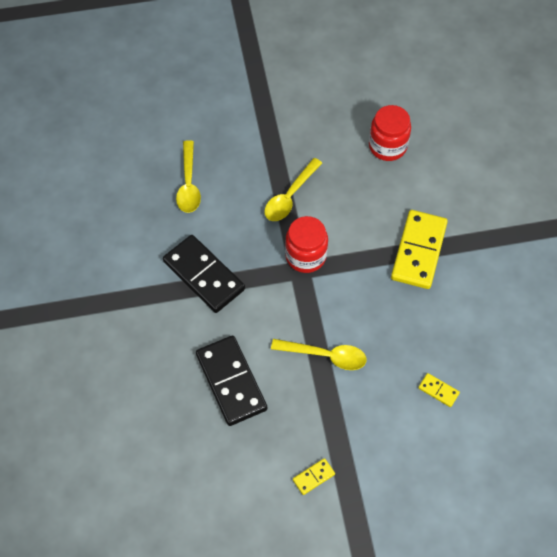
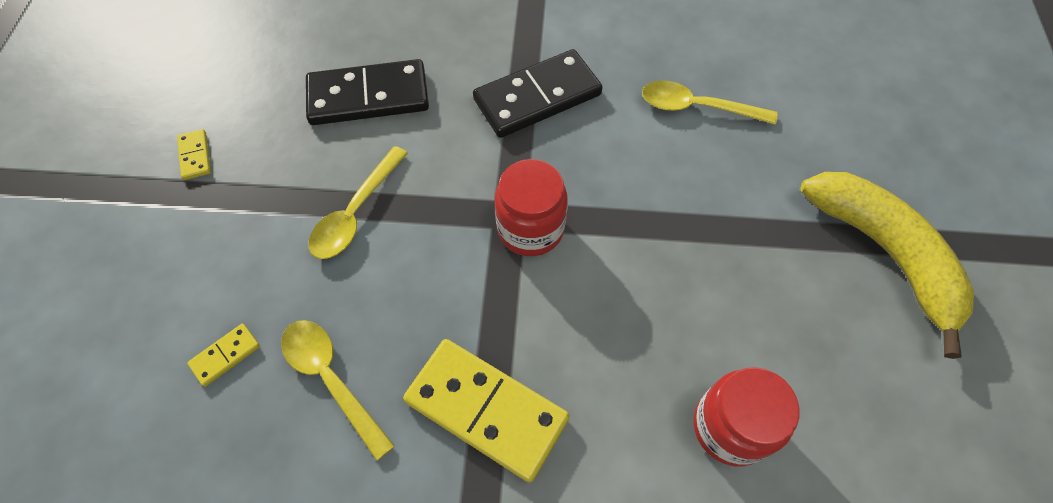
camera: 105 degrees right, 0 degrees up
yellow spoon [264,158,322,221] -> yellow spoon moved to [281,320,395,461]
none -> yellow banana [801,172,974,359]

